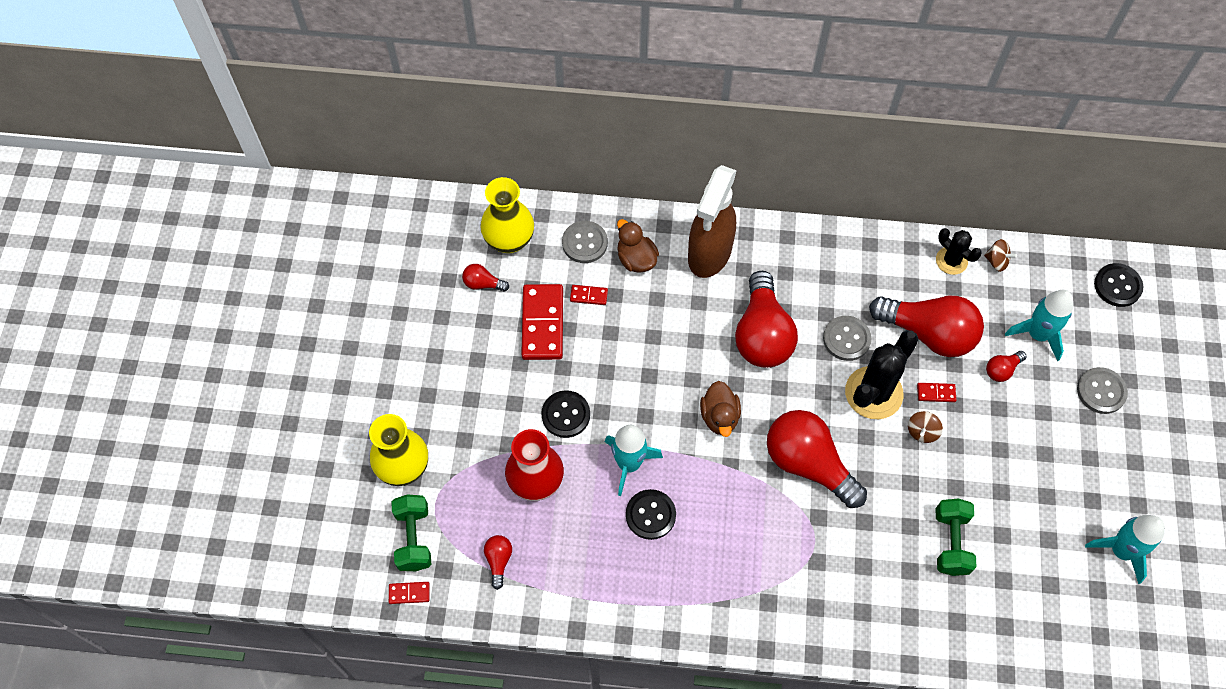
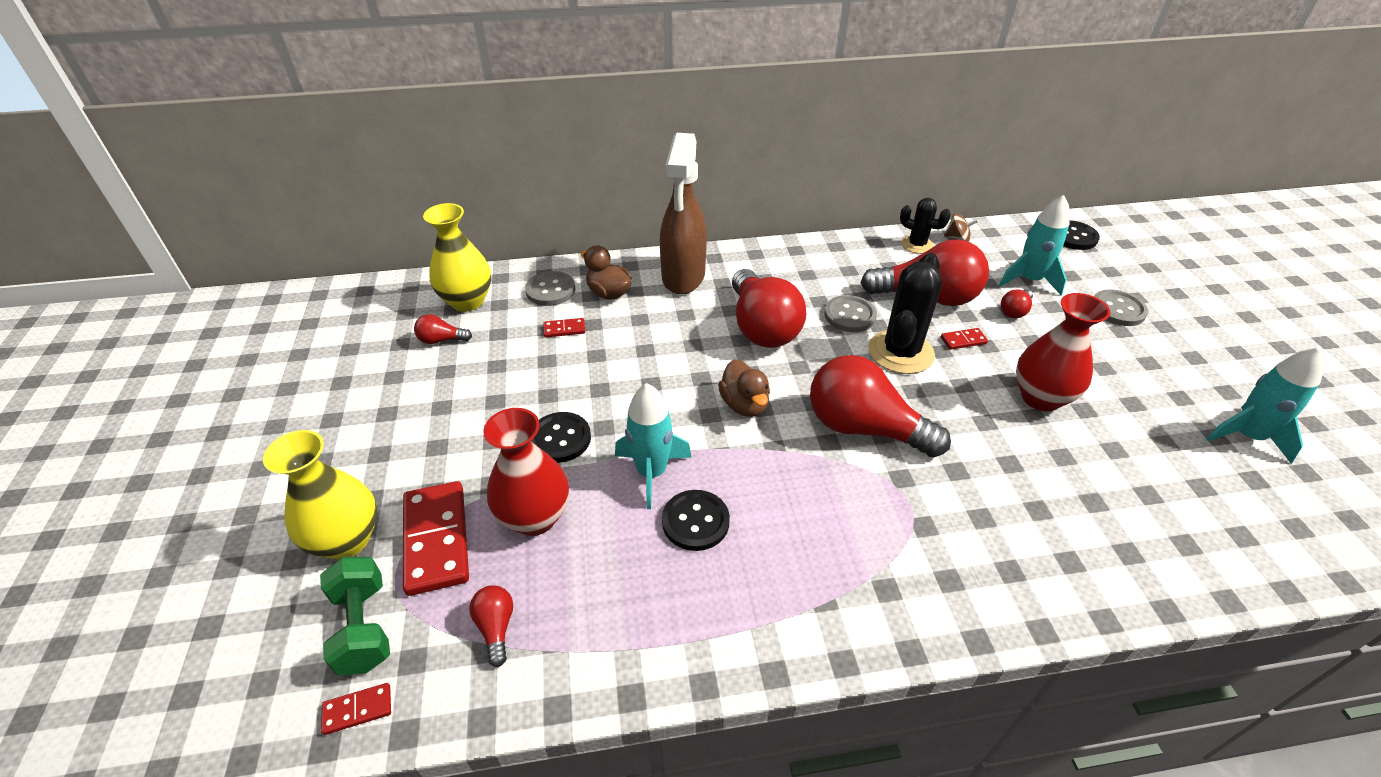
camera: 15 degrees left, 20 degrees down
red domino [521,284,563,360] -> red domino moved to [403,481,469,596]
brown spinning top [908,411,943,443] -> none
green dumbbell [935,498,976,576] -> none
none -> red vase [1016,293,1110,411]

